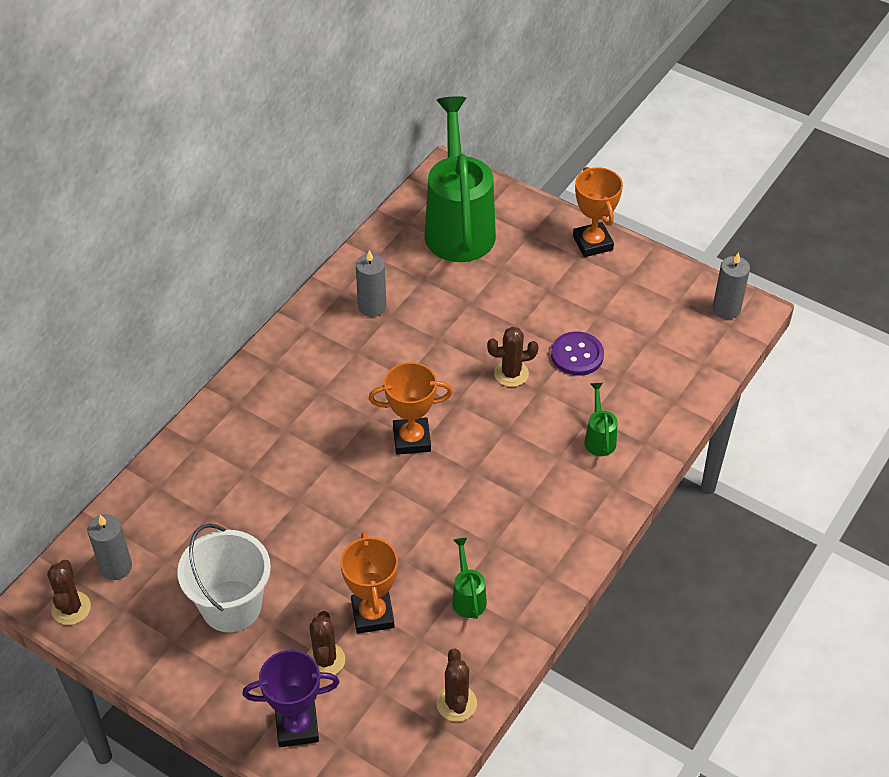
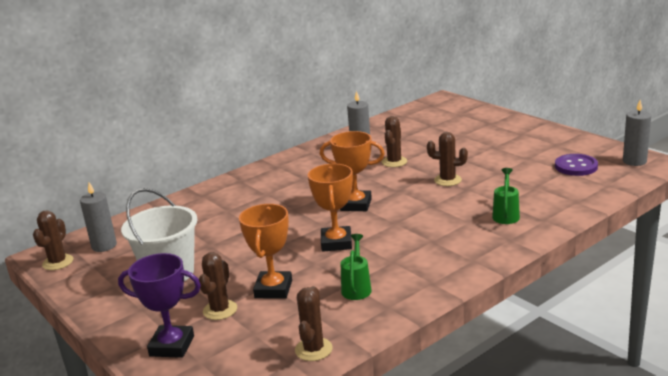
camera: 20 degrees right, 25 degrees down
green watering can [425,96,496,262] -> none
purple button [551,331,604,376] -> purple button moved to [555,154,598,176]
orange trophy [573,167,623,257] -> orange trophy moved to [308,164,353,252]
none -> brown cactus [382,116,407,167]

